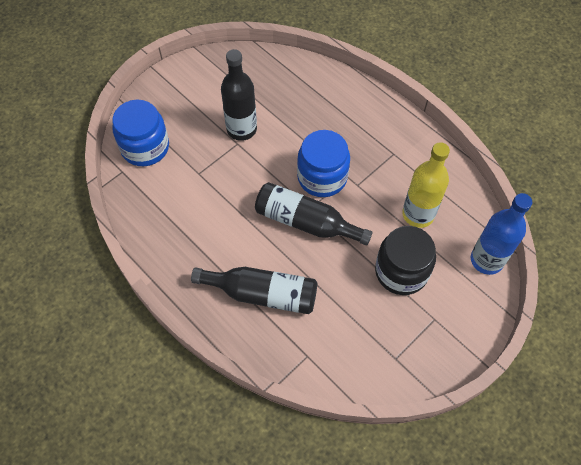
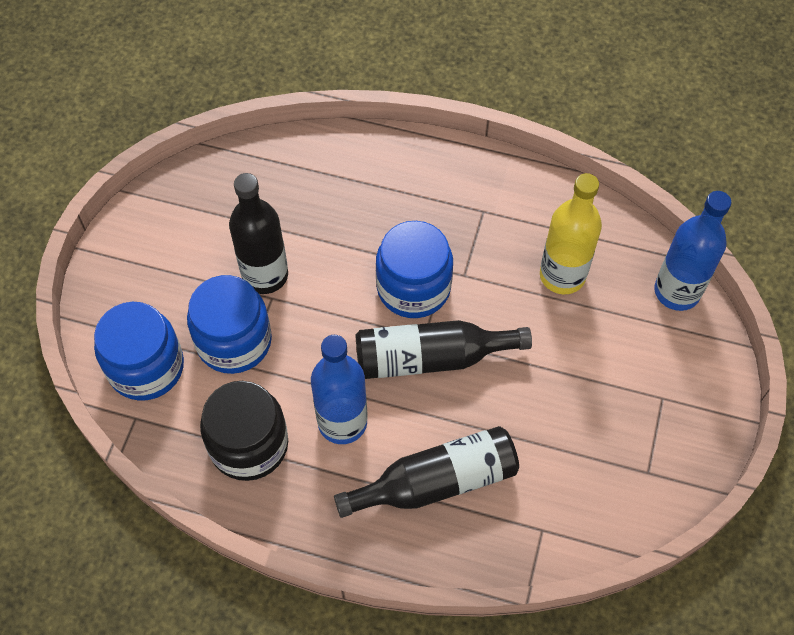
camera: 30 degrees left, 0 degrees up
black jar [375,226,436,295] -> black jar moved to [200,381,288,481]
none -> blue jar [187,275,272,374]
none -> blue bottle [311,335,367,444]

